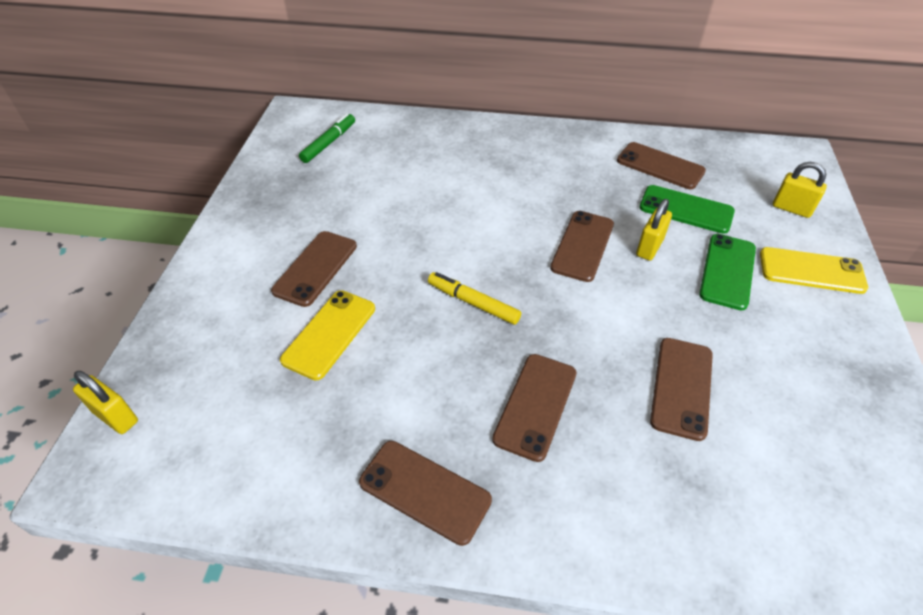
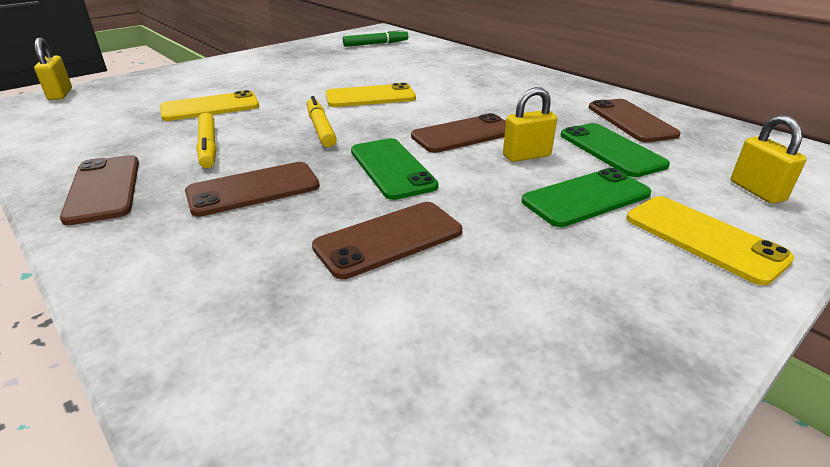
camera: 40 degrees right, 15 degrees down
brown phone [271,231,357,307] -> none
none -> yellow marker [197,113,216,168]
none -> yellow phone [326,83,416,107]
none -> green phone [351,138,439,200]

